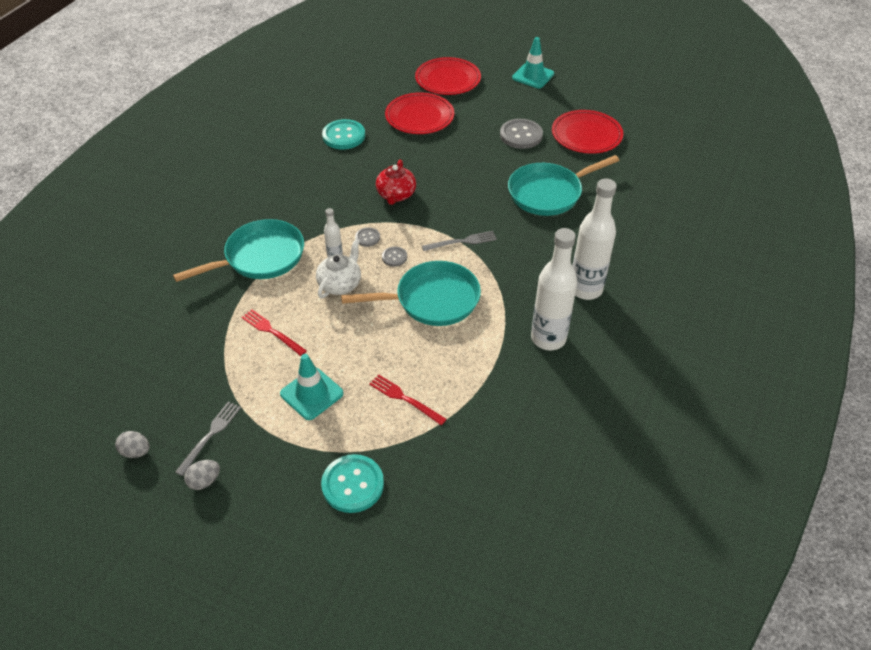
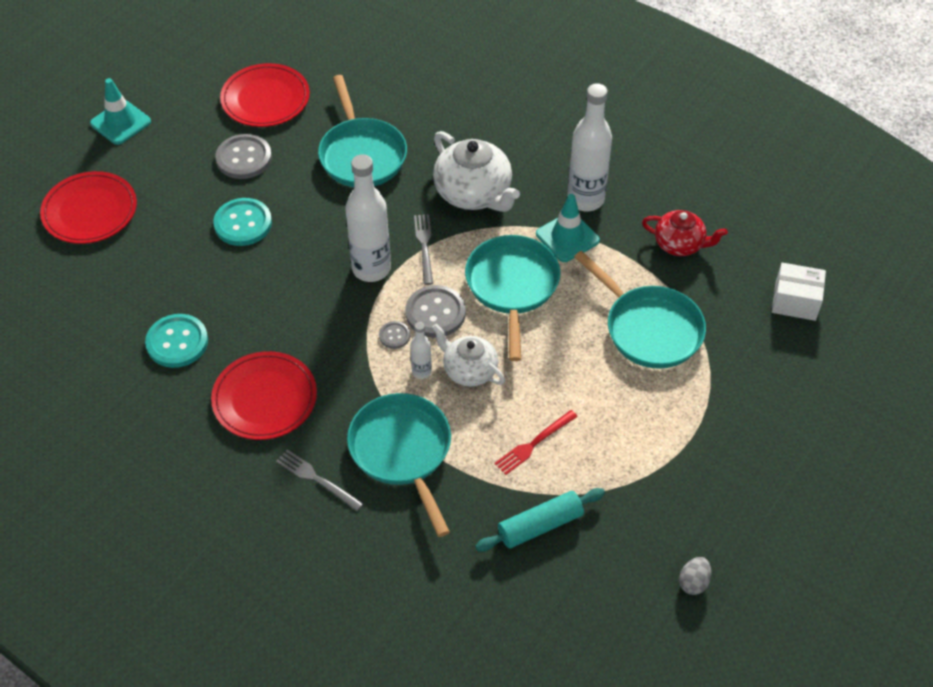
camera: 80 degrees left, 5 degrees up
grey fork [175,401,241,476] -> grey fork moved to [276,449,364,511]
grey egg [184,460,220,490] -> none
turquoise traffic cone [280,354,344,420] -> turquoise traffic cone moved to [536,194,600,262]
turquoise button [321,454,384,513] -> turquoise button moved to [213,198,272,246]
red fork [369,374,447,425] -> turquoise pan [574,251,706,369]
red teapot [376,160,416,205] -> red teapot moved to [642,210,728,256]
grey button [382,247,407,266] -> grey button [405,285,466,338], size x1.95
red plate [385,92,454,134] -> red plate moved to [211,351,317,440]
white bottle [572,179,617,300] -> white bottle moved to [345,154,391,282]
none -> white teapot [433,131,520,212]
none -> turquoise rolling pin [475,488,605,551]
none -> white box [772,263,826,321]

